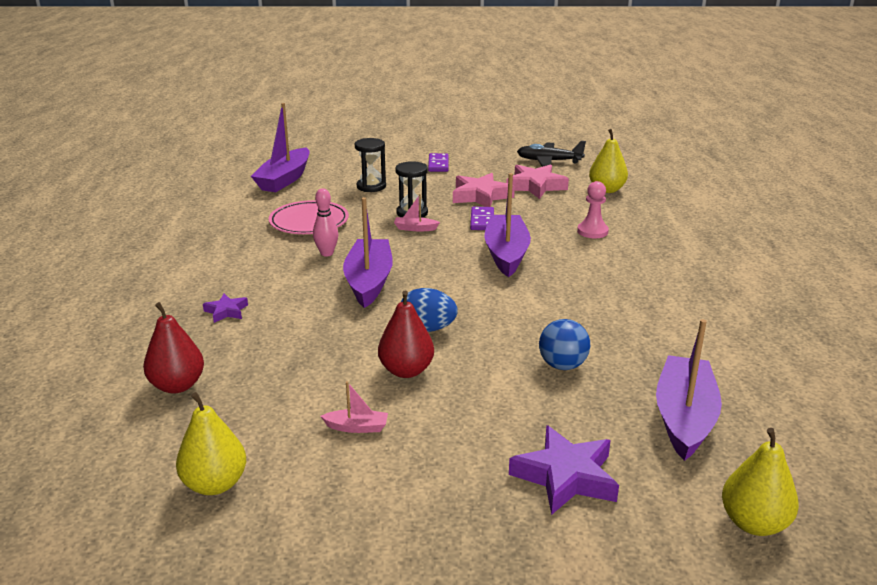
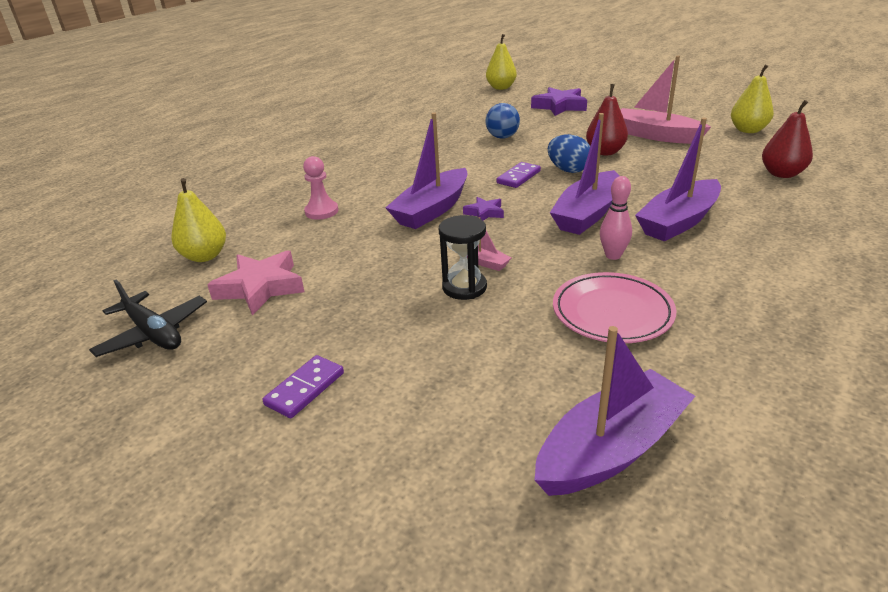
camera: 145 degrees left, 5 degrees up
purple star [203,294,248,323] -> purple star moved to [463,197,504,221]
pink boat [320,381,388,433] -> pink boat [620,56,711,144], size x2.27
black hourglass [355,138,386,192] -> none
pink star [453,173,515,207] -> none
purple domino [470,206,494,230] -> purple domino moved to [497,162,541,188]
purple boat [656,319,722,461] -> purple boat moved to [635,118,721,242]

